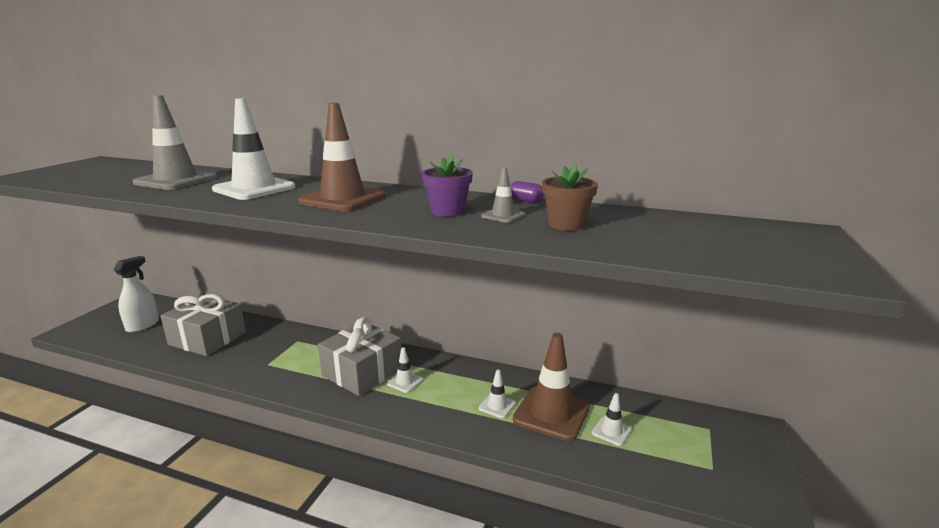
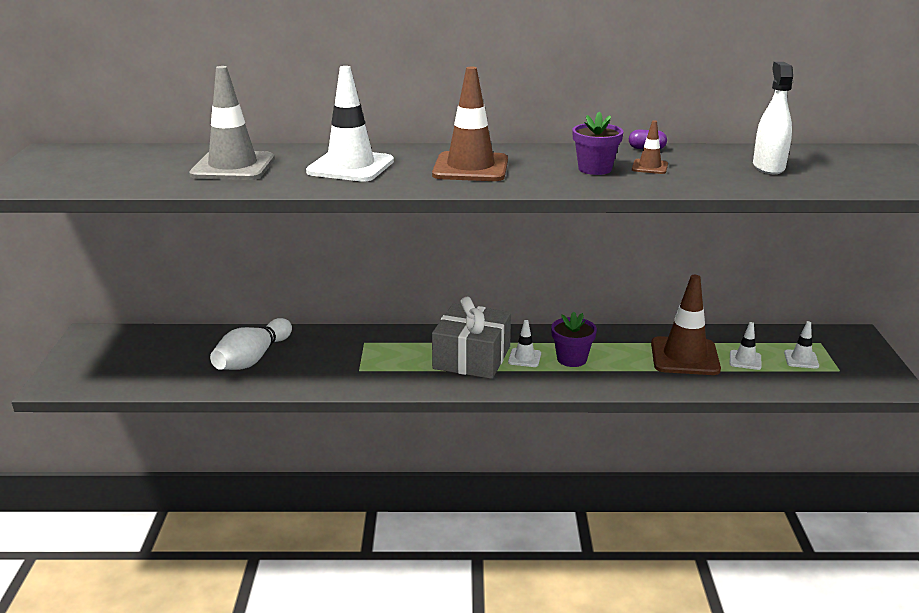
camera: 20 degrees left, 5 degrees up
white spray bottle [114,256,159,333] -> white spray bottle moved to [753,62,793,174]
grey gift [161,294,246,356] -> white bowling pin [210,318,292,370]
white traffic cone [479,370,516,418] -> white traffic cone moved to [784,321,819,369]
grey traffic cone [481,167,525,223] -> brown traffic cone [632,120,668,174]
brown flower pot [542,163,598,231] -> none
none -> purple flower pot [551,311,597,367]

